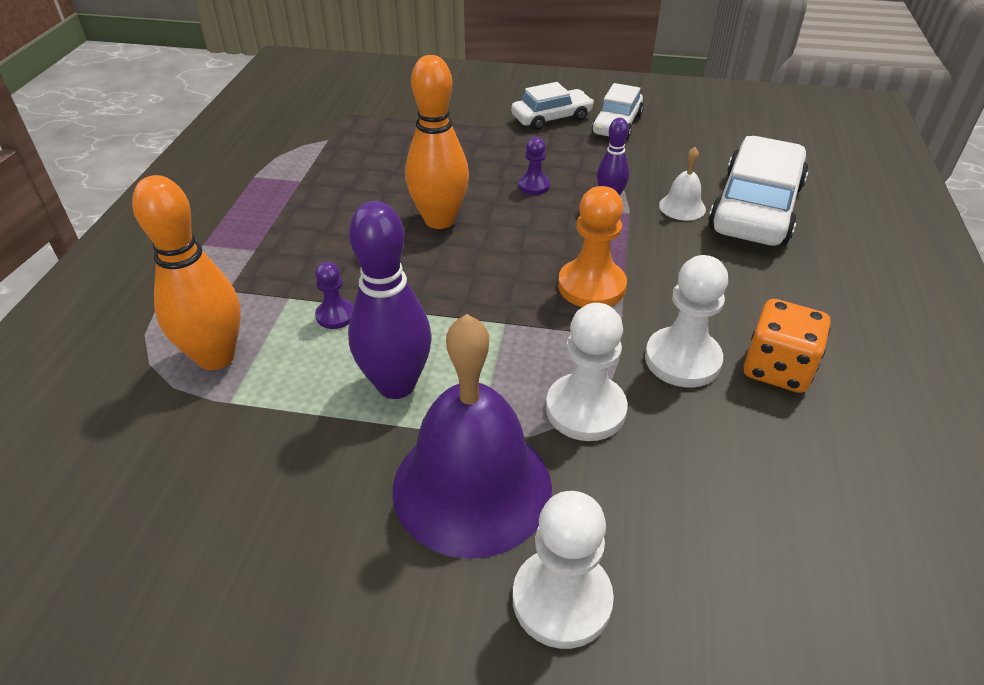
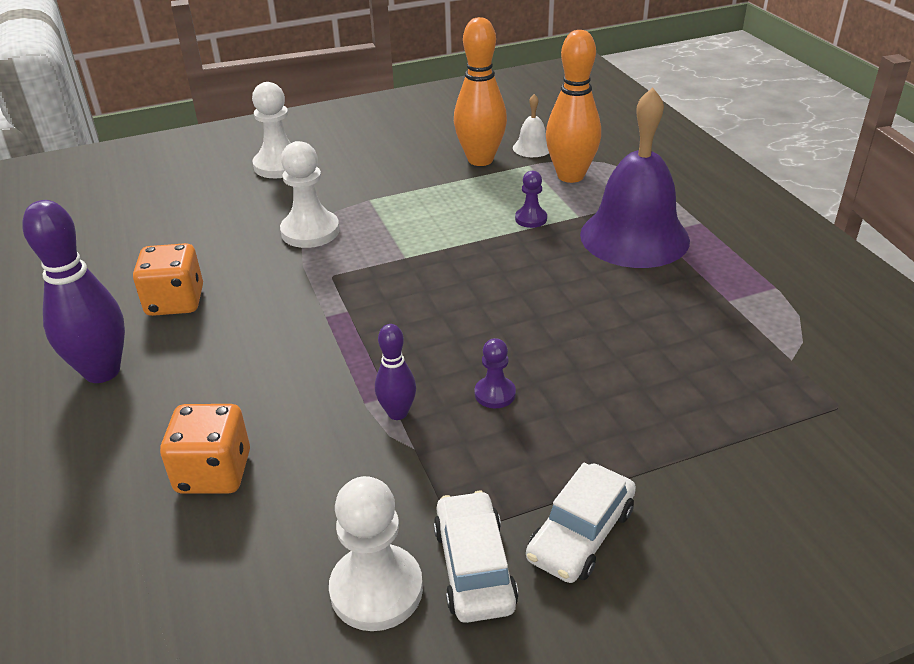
camera: 150 degrees right, 5 degrees down
purple bowling pin [348,201,431,399] -> purple bowling pin moved to [22,200,125,383]
purple bell [393,314,552,559] -> purple bell moved to [580,87,690,268]
orange bowling pin [405,55,469,229] -> orange bowling pin moved to [454,17,507,166]
orange pawn [558,186,627,307] -> none
white pawn [645,255,728,387] -> white pawn moved to [329,476,423,631]
white bell [659,147,706,221] -> white bell moved to [513,94,549,157]
white car [708,136,808,246] -> orange dice [160,404,250,494]

